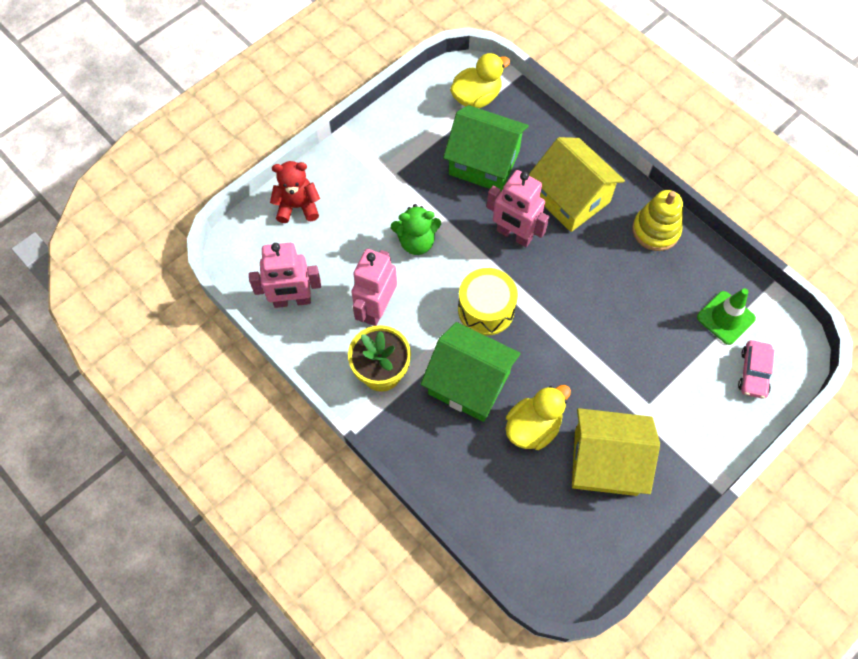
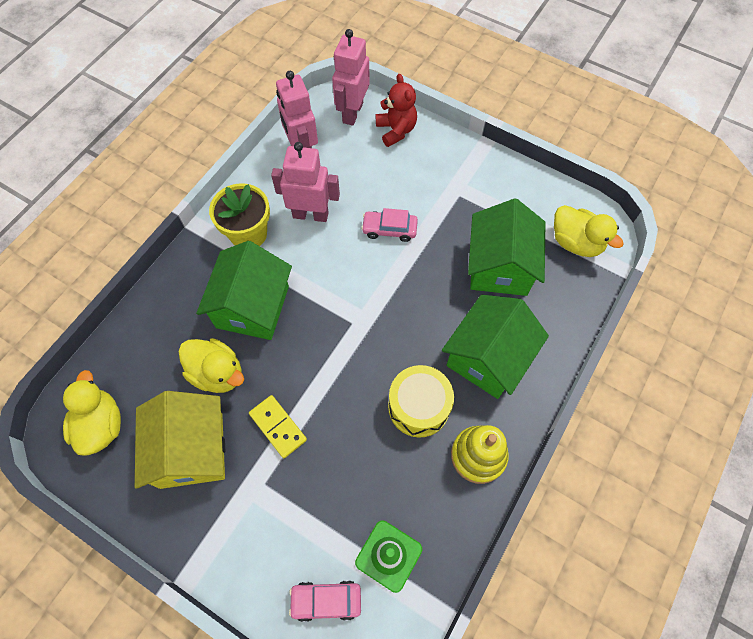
camera: 75 degrees right, 0 degrees up
green teddy bear [391,204,441,255] -> pink car [361,208,418,242]
yellow drum [458,268,518,336] -> yellow drum moved to [388,365,454,438]
pink robot [487,170,549,247] -> pink robot moved to [332,29,370,126]
yellow house [529,137,625,232] -> green house [442,295,549,399]
none -> yellow duck [63,370,121,456]
none -> yellow domino [249,395,307,458]

